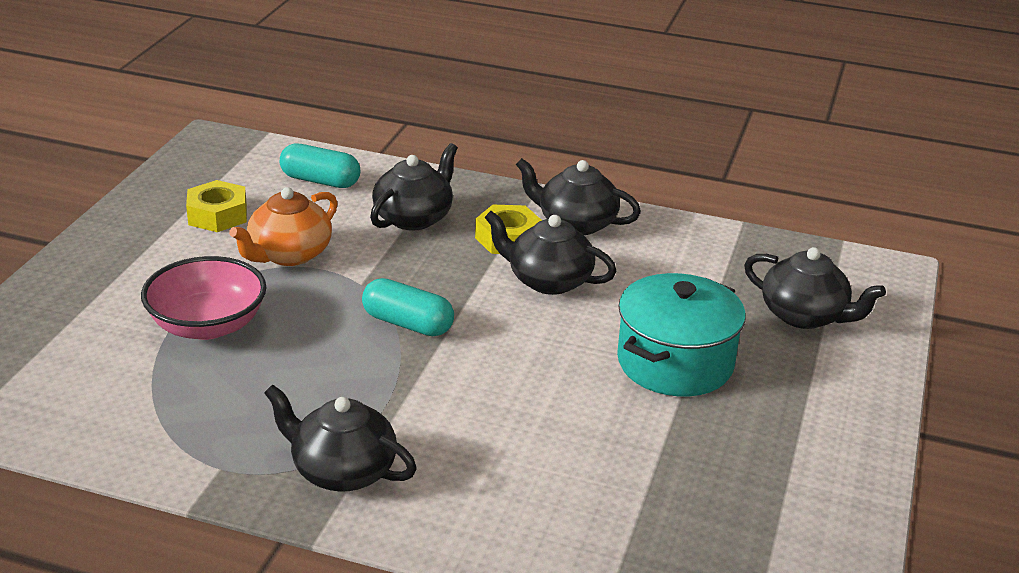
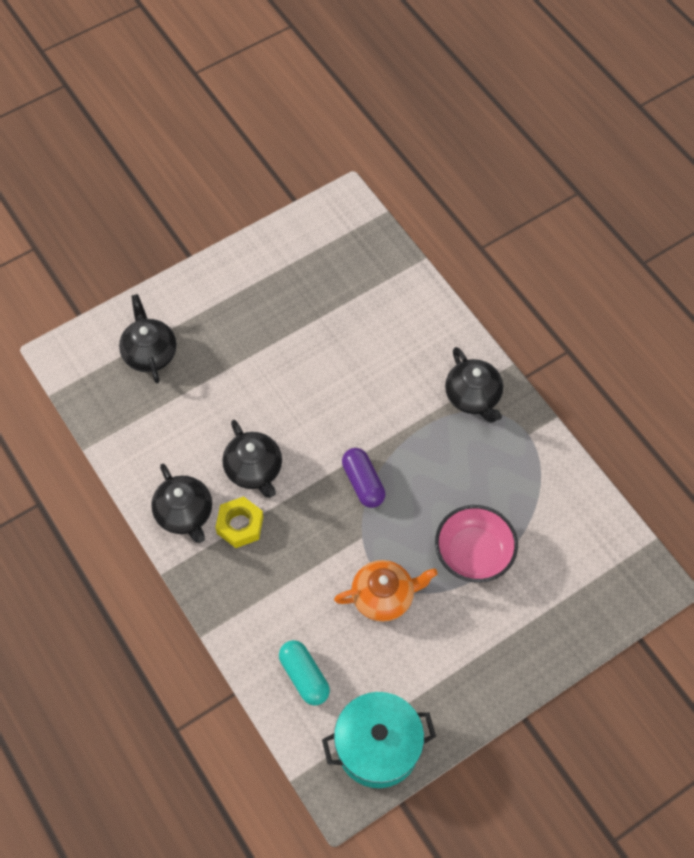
camera: 140 degrees left, 30 degrees up
yellow nut [186,180,247,232] -> none
turquoise capsule [362,278,454,336] -> purple capsule [342,448,385,508]
black teapot [370,143,458,231] -> none
turquoise pot [617,273,746,396] -> turquoise pot moved to [322,692,436,788]

